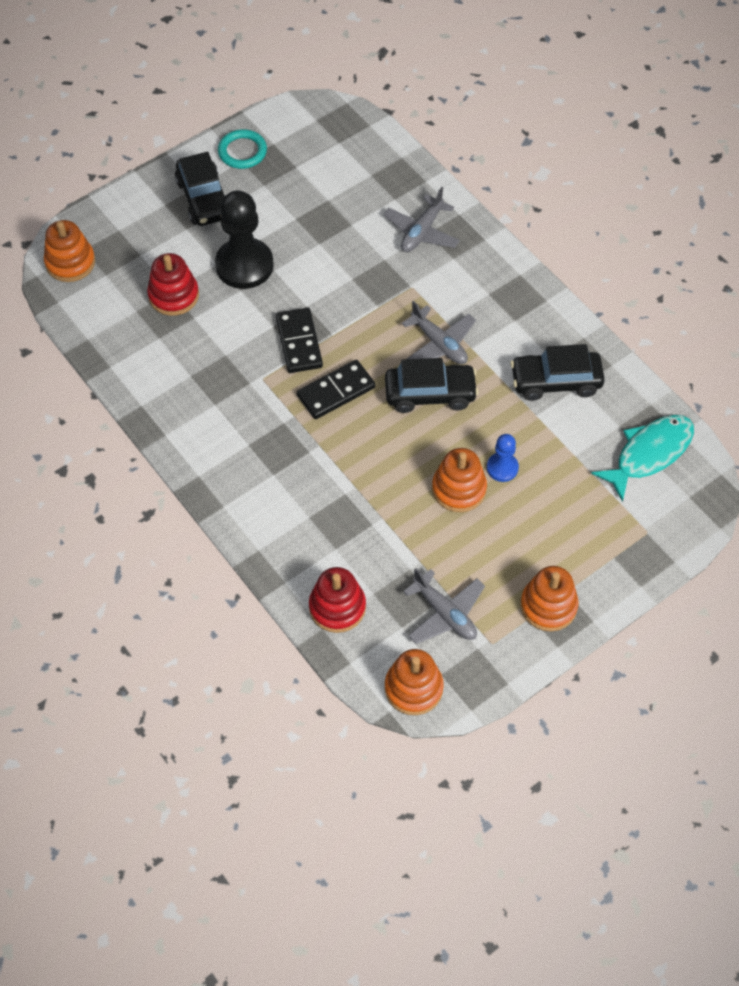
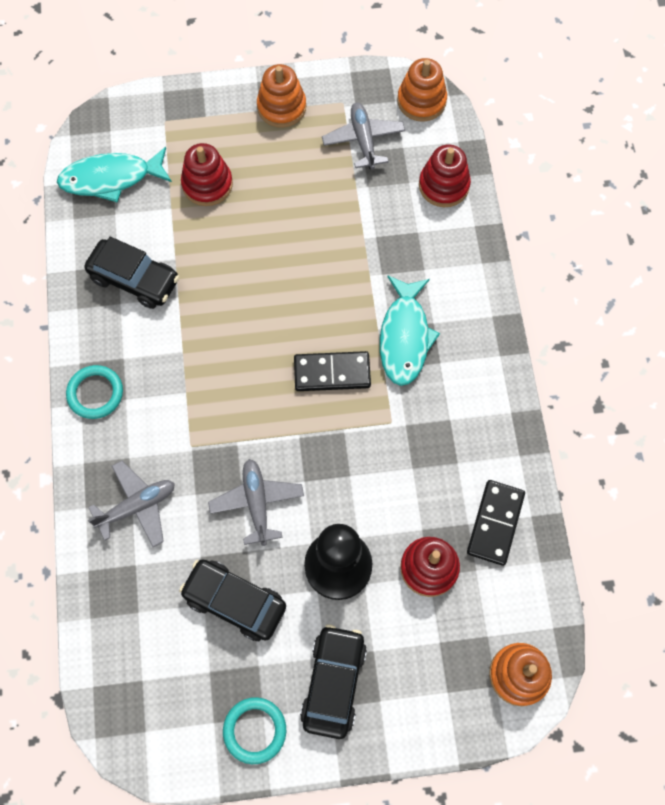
camera: 150 degrees left, 10 degrees up
black domino [276,308,323,373] -> black domino moved to [467,480,525,566]
black car [385,358,479,413] -> black car moved to [179,559,286,641]
grey plane [402,301,476,364] -> grey plane moved to [208,459,304,546]
orange stacking toy [432,448,487,512] -> none
blue pawn [487,434,519,482] -> none
none -> turquoise ring [66,365,123,419]
none -> red stacking toy [181,143,233,206]
none -> turquoise fish [380,276,440,386]

